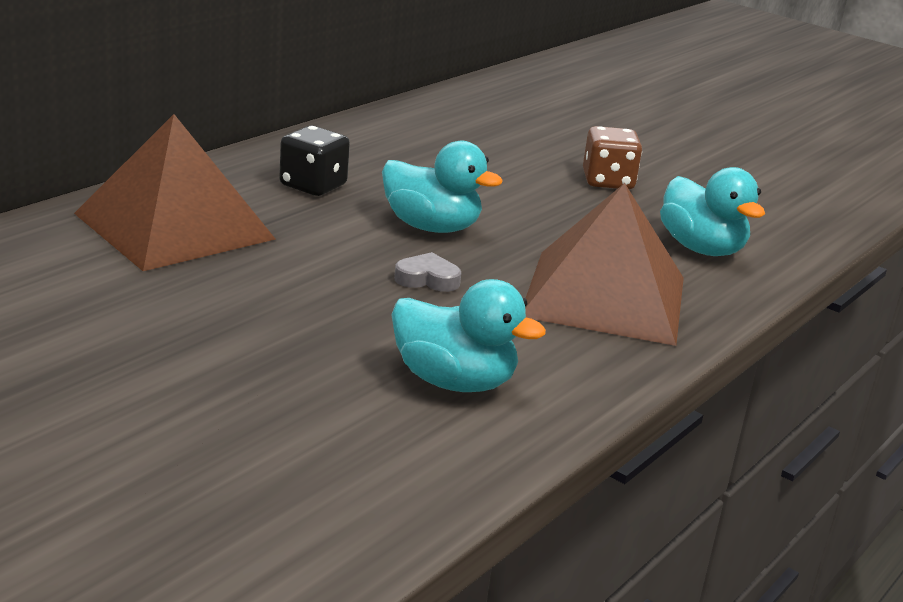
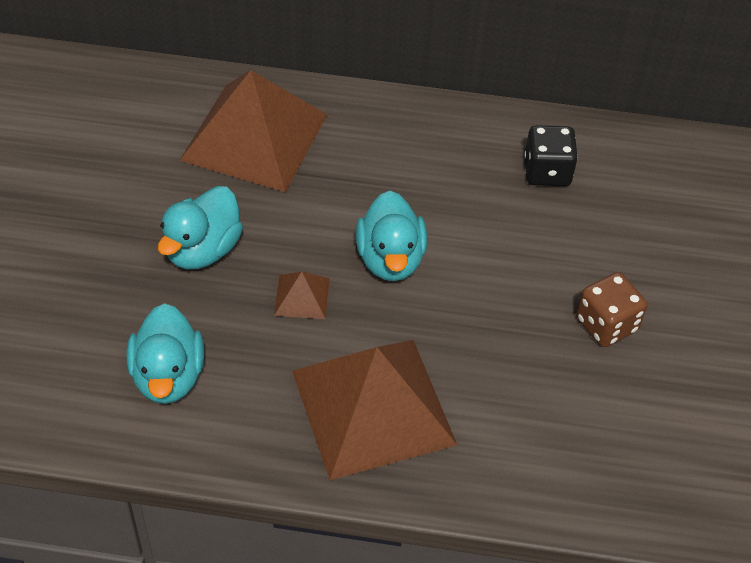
camera: 60 degrees right, 25 degrees up
black dice [279,126,350,196] -> black dice moved to [524,125,578,186]
grey heart [394,252,461,292] -> brown pyramid [274,271,330,319]
turquoise duck [660,167,765,256] -> turquoise duck moved to [158,186,243,269]

